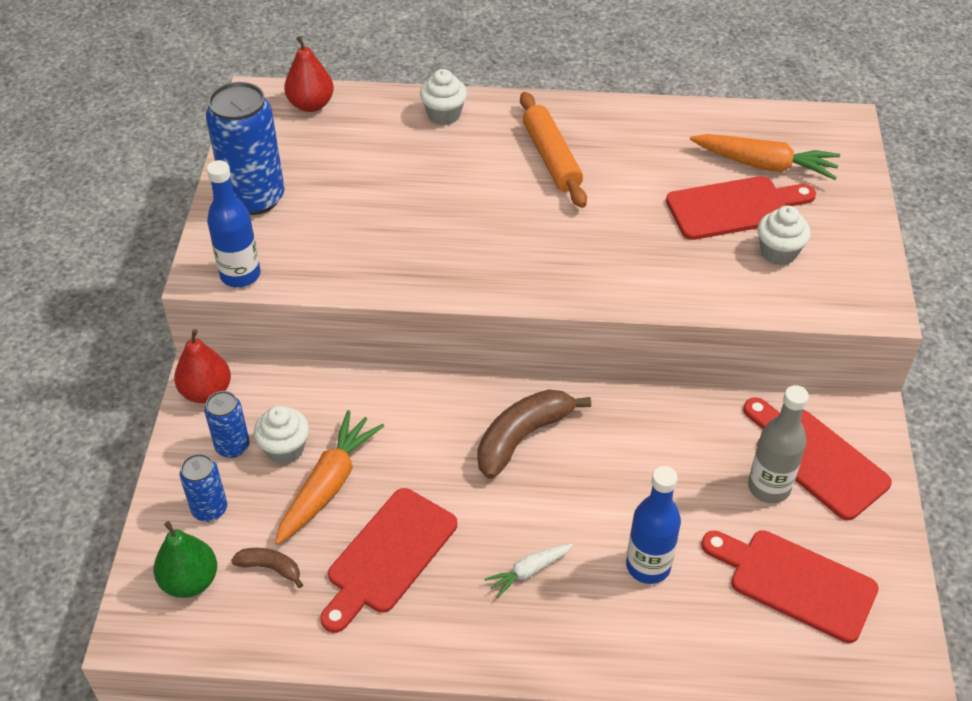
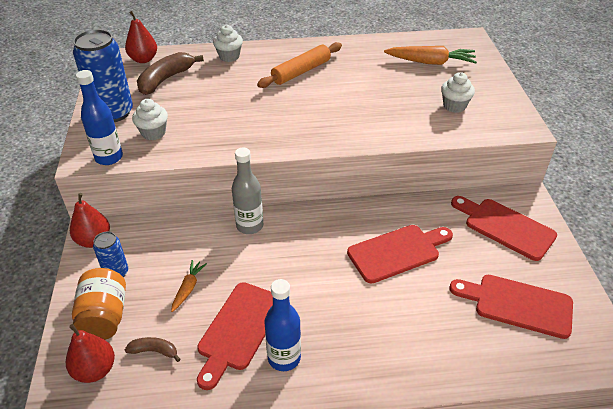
camera: 10 degrees left, 5 degrees down
green pear [154,521,217,598] -> red pear [66,324,115,383]
blue can [180,454,227,522] -> orange jar [72,268,126,340]
white cupcake [254,406,309,464] -> white cupcake moved to [132,99,168,141]
orange carrot [275,410,384,545] -> orange carrot [171,260,207,312], size x0.55
brown banana [477,389,591,479] -> brown banana moved to [137,52,204,95]
white carrot [485,544,573,598] -> none
orange rolling pin [520,92,587,208] -> orange rolling pin turned 75 degrees clockwise [257,42,342,88]
blue bottle [626,466,681,584] -> blue bottle moved to [264,279,301,371]
red cutting board [666,176,816,240] -> red cutting board moved to [347,225,453,284]
grey bottle [748,385,809,503] -> grey bottle moved to [232,148,263,234]

